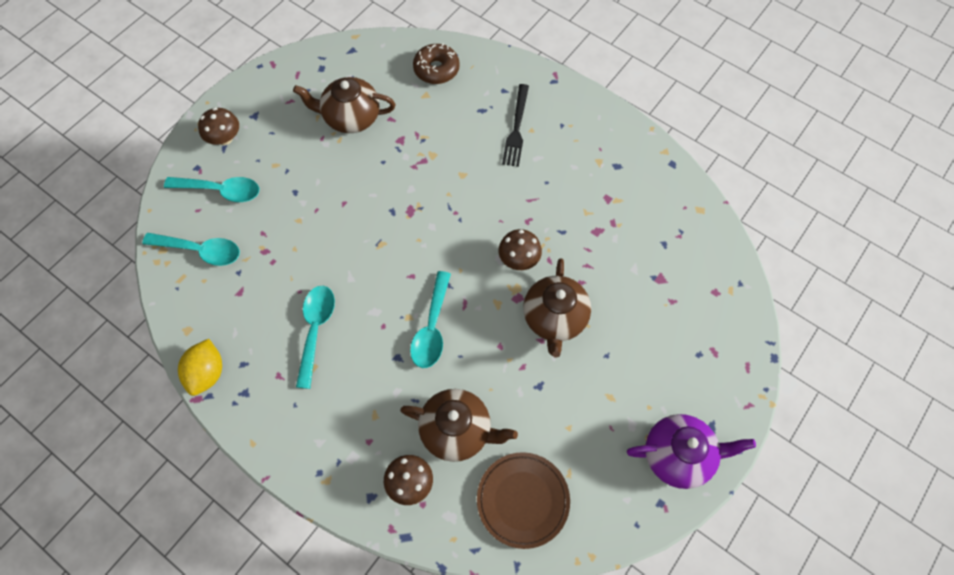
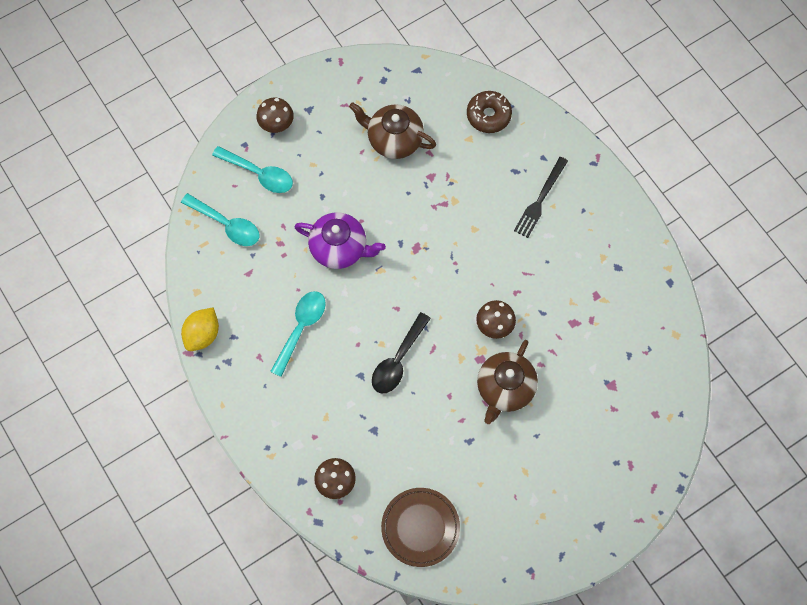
camera: 20 degrees right, 5 degrees up
brown teapot [400,389,518,462] -> none
turquoise spoon [410,271,451,368] -> black spoon [372,312,431,394]
purple teapot [627,414,756,489] -> purple teapot moved to [295,212,386,269]

